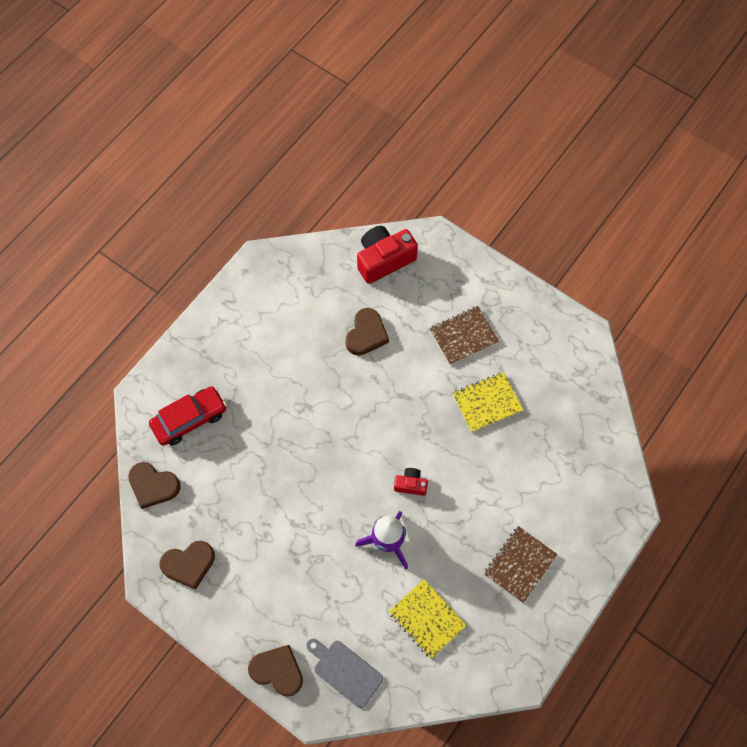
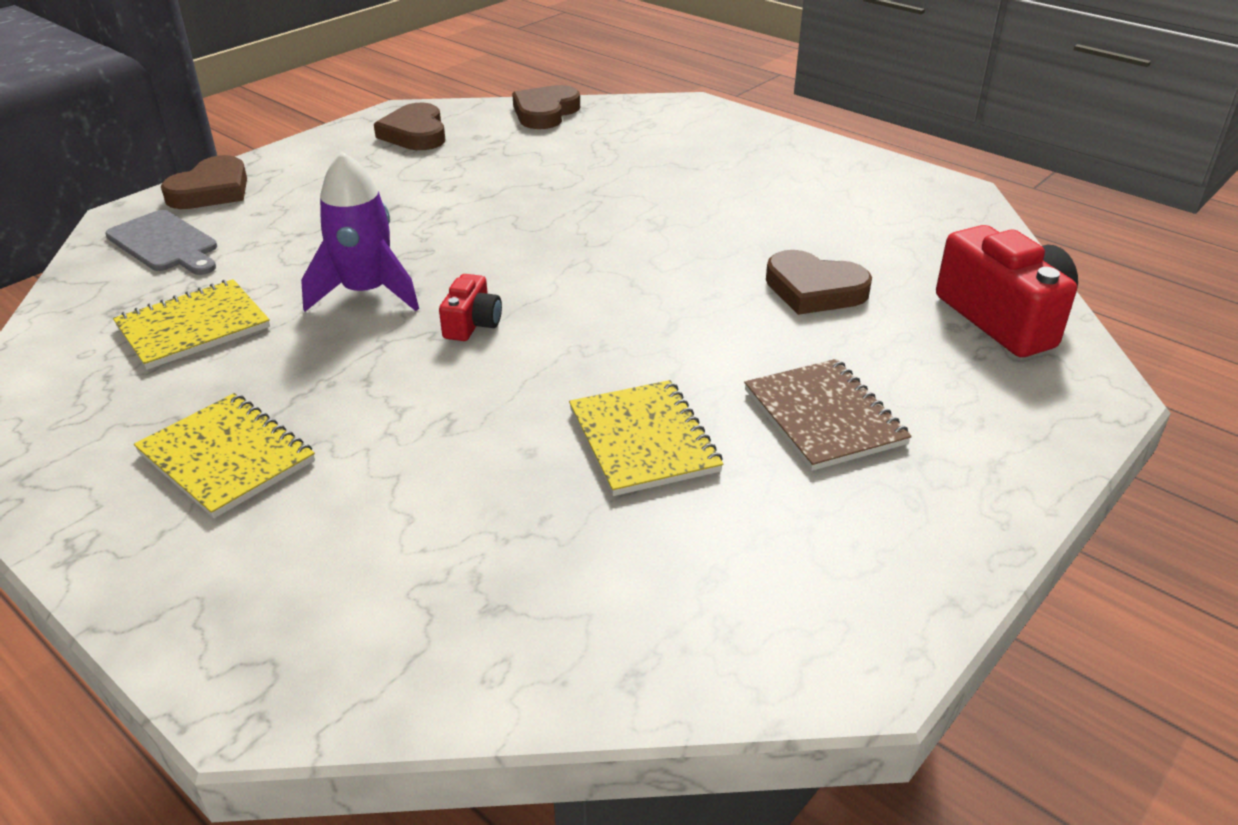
camera: 95 degrees right, 30 degrees down
red car [149,386,227,446] -> none
grey cutting board [307,639,383,708] -> grey cutting board turned 90 degrees clockwise [105,210,217,275]
brown notebook [484,526,558,603] -> yellow notebook [134,393,315,518]

